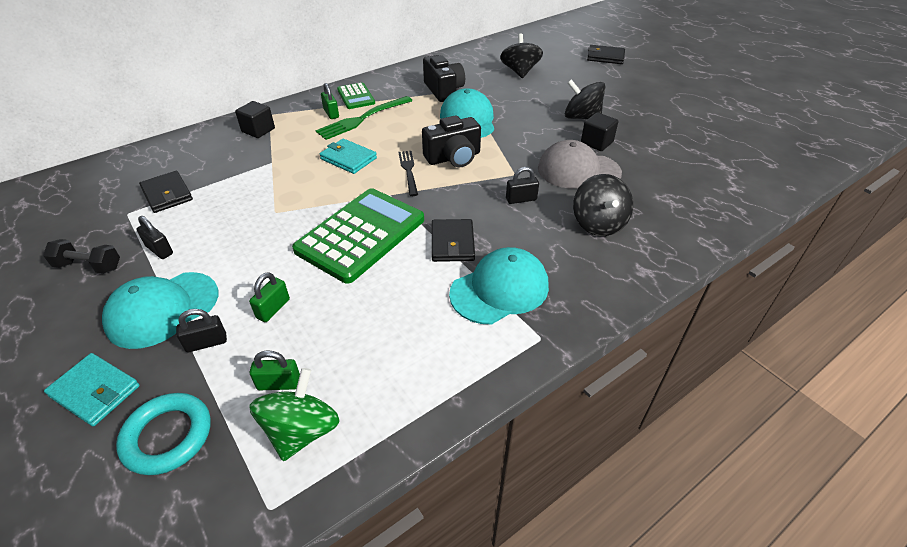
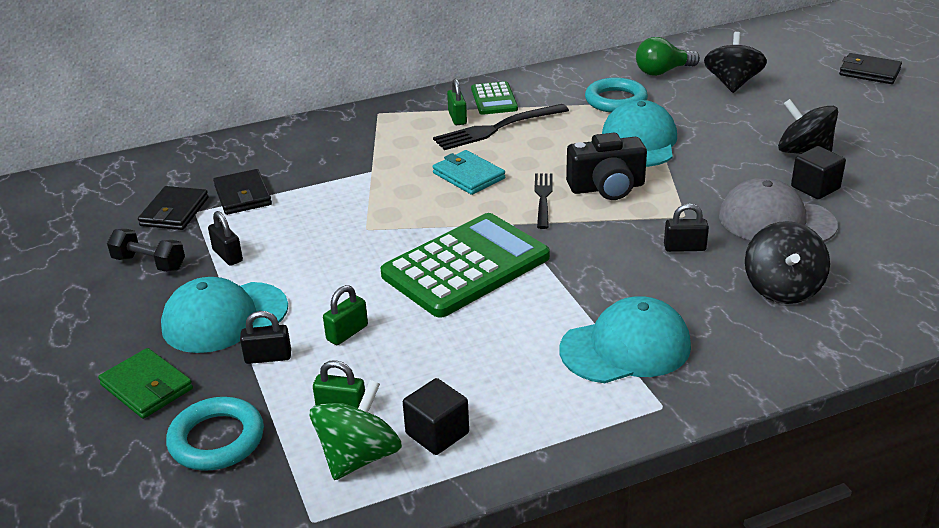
camera: 15 degrees right, 10 degrees down
turquoise wallet [44,353,140,426] -> green wallet [98,348,193,419]
black cube [235,101,275,138] -> black cube moved to [403,378,469,455]
green fork [315,96,413,140] -> black fork [433,104,569,150]
black camera [423,55,465,102] -> turquoise ring [585,78,648,113]
black wallet [432,219,475,262] -> black wallet moved to [138,186,209,230]
none -> green light bulb [636,37,700,76]

